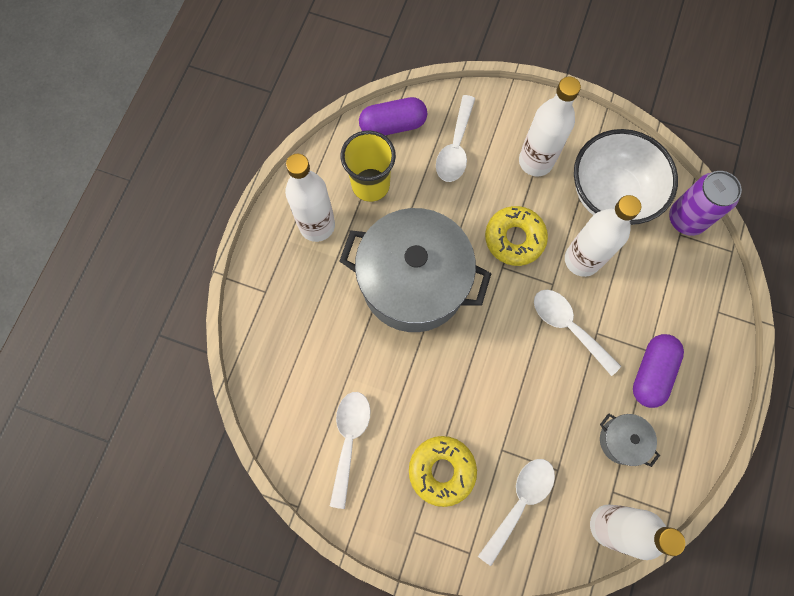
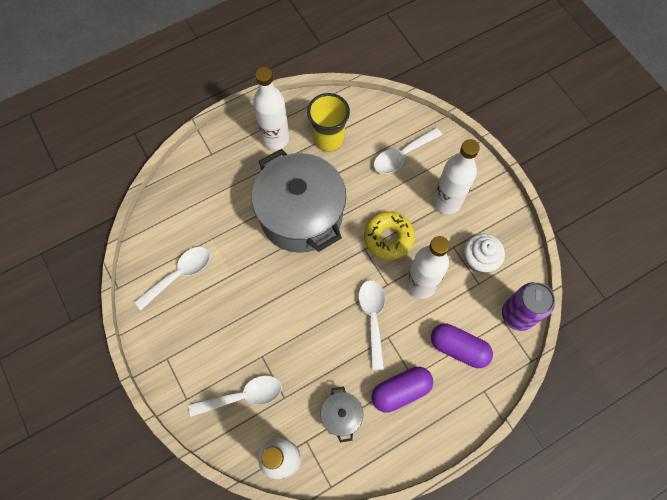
camera: 40 degrees right, 5 degrees down
purple capsule [359,97,427,135] -> purple capsule moved to [431,324,493,368]
yellow donut [409,436,477,507] -> none
white bowl [574,129,678,225] -> white cupcake [464,234,505,273]

